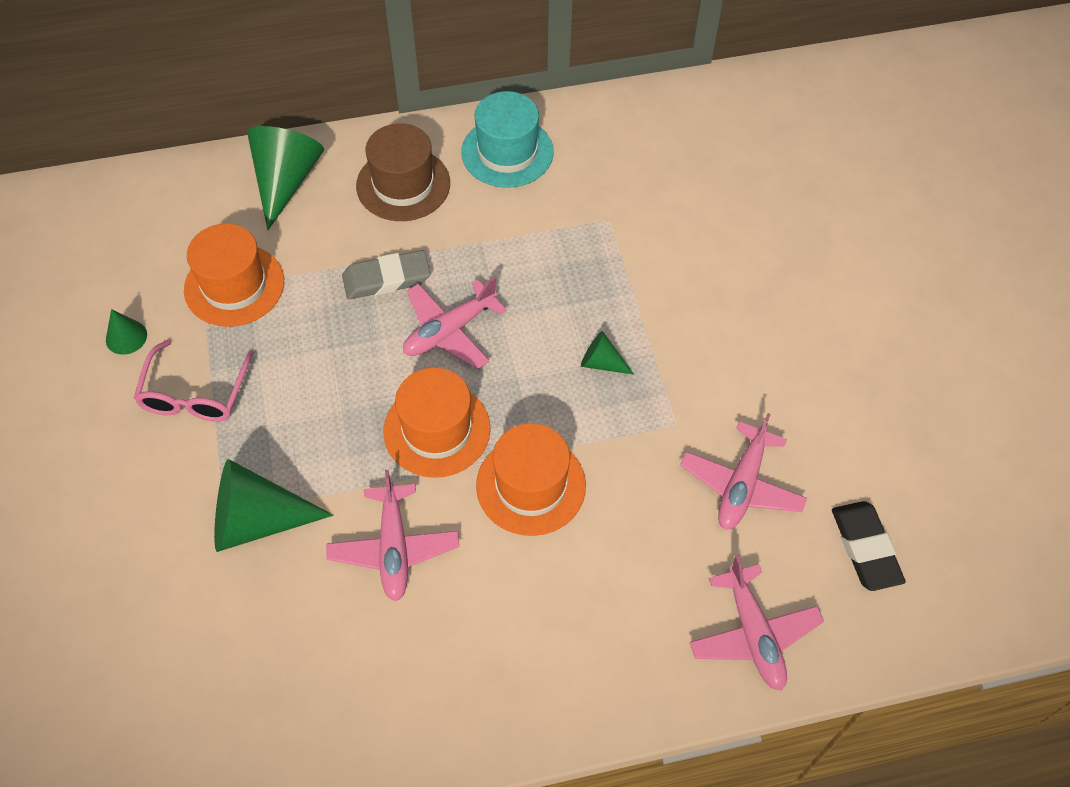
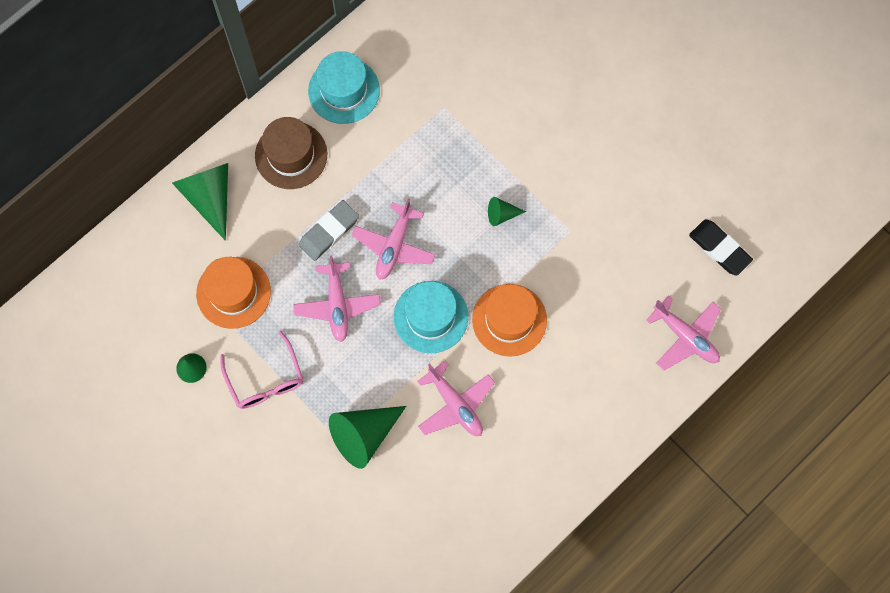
camera: 30 degrees left, 15 degrees up
orange hat [383,368,491,478] -> turquoise hat [394,281,468,353]
pink plane [680,413,807,530] -> pink plane moved to [293,256,381,342]

